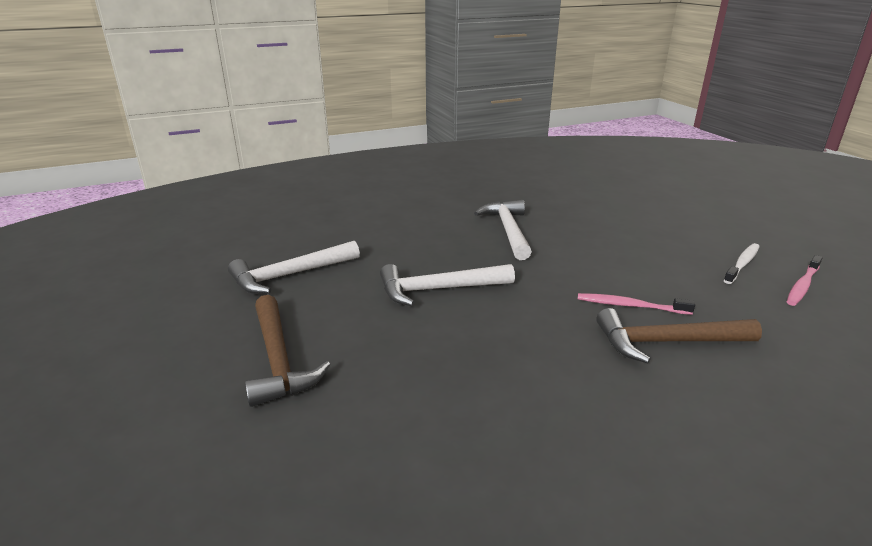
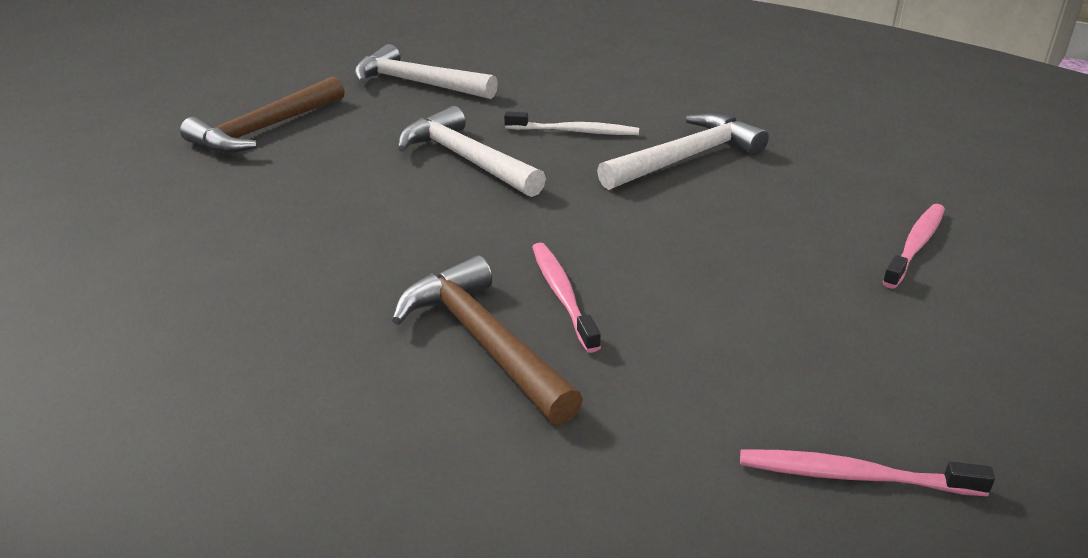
camera: 60 degrees right, 5 degrees up
white toothbrush [724,243,760,284] -> white toothbrush moved to [504,111,639,135]
none -> pink toothbrush [882,204,945,288]

